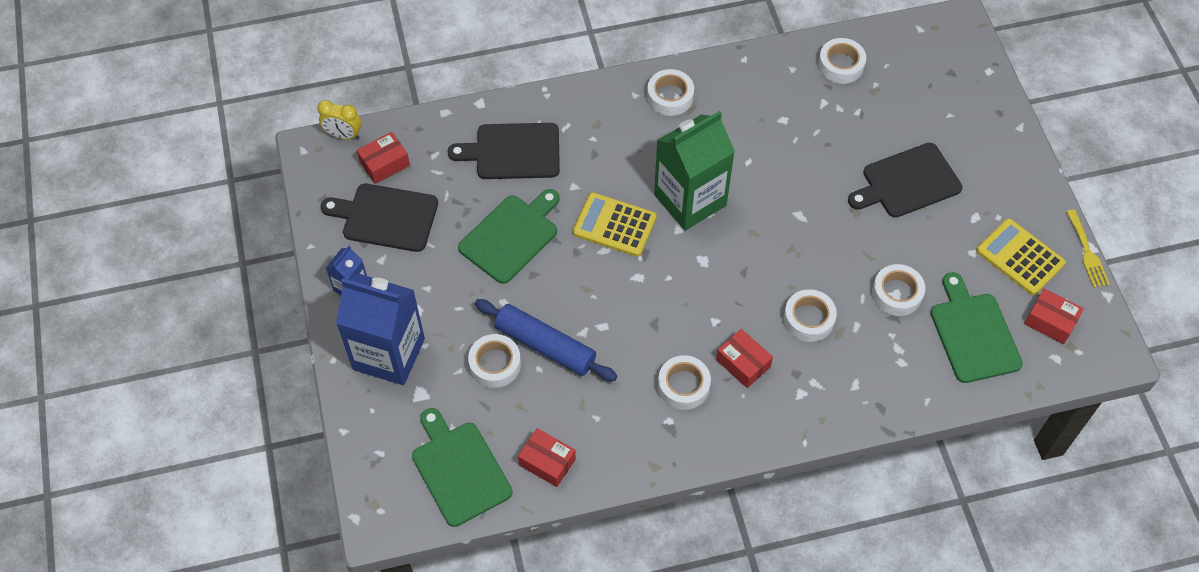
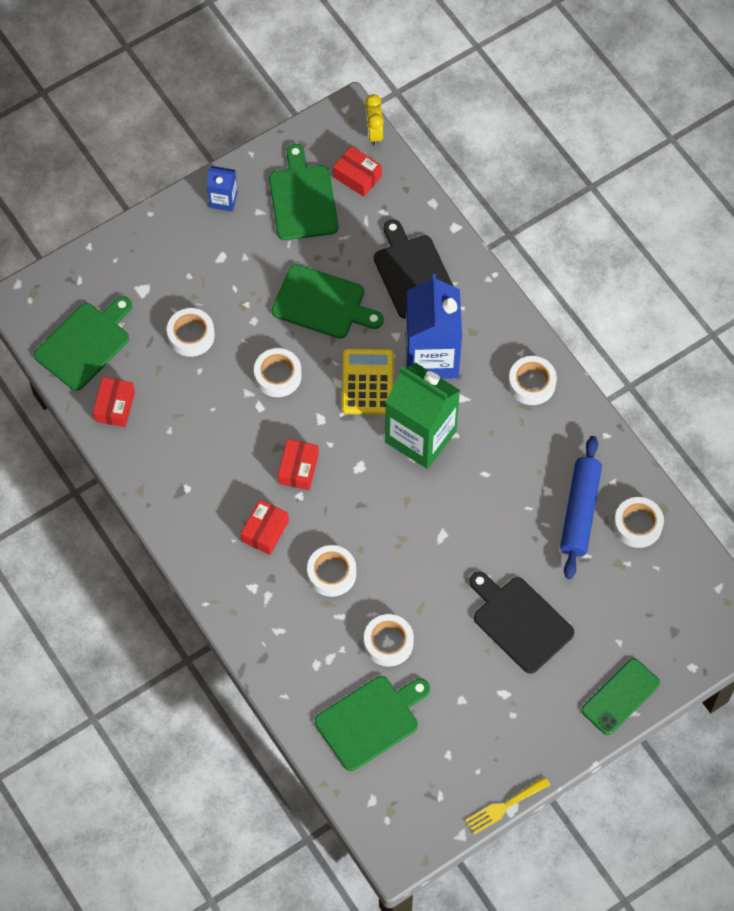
camera: 70 degrees right, 5 degrees up
black cutting board [321,184,438,252] -> green cutting board [269,144,338,240]
blue carton [336,274,425,385] -> blue carton moved to [406,274,462,379]
blue rolling pin [475,299,617,381] -> blue rolling pin moved to [560,436,602,579]
white tape [658,355,711,410] -> white tape moved to [254,348,302,397]
yellow calculator [976,218,1066,295] -> none
red box [1024,289,1084,344] -> red box moved to [278,439,319,490]
none -> green phone [582,658,660,735]

